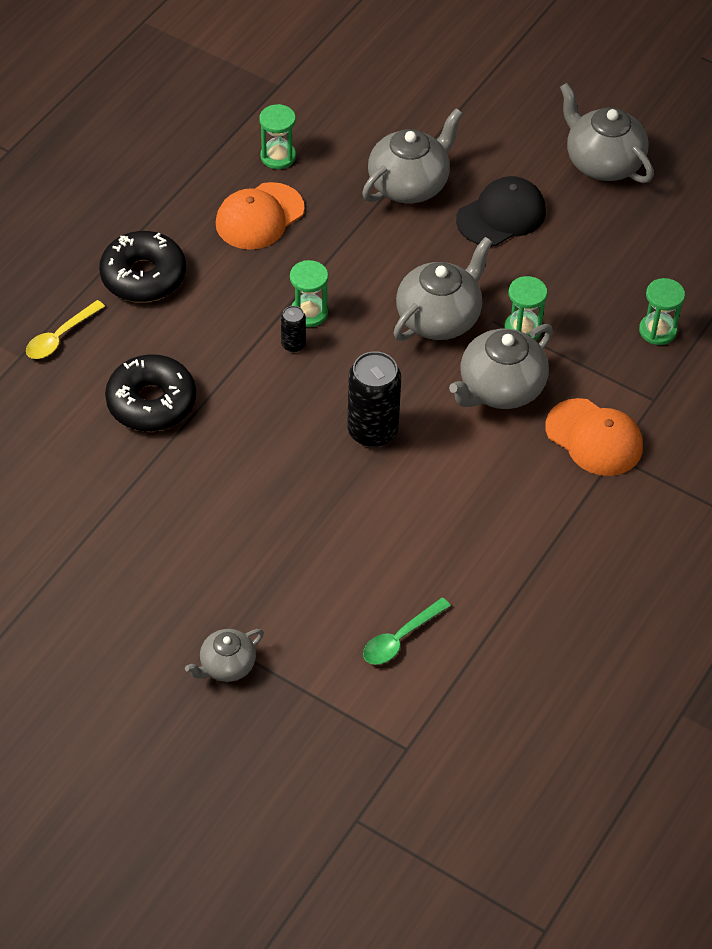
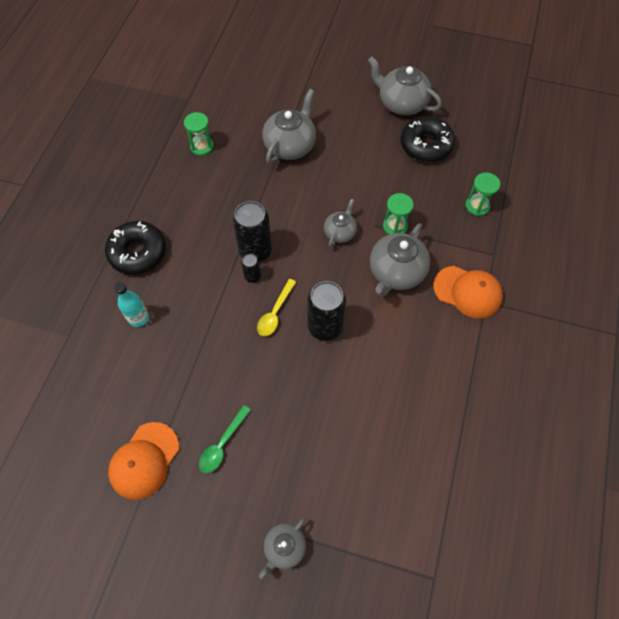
camera: 15 degrees left, 10 degrees up
yellow spoon [26,300,105,359] -> yellow spoon moved to [257,279,296,336]
black donut [105,354,196,432] -> black donut moved to [400,116,455,162]
orange cap [216,182,305,250] -> orange cap moved to [108,422,179,500]
green hourglass [290,260,328,327] -> black can [233,201,272,262]
green spoon [363,597,451,665] -> green spoon moved to [199,405,251,473]
grey teapot [394,237,493,341] -> grey teapot [324,198,357,247], size x0.58
black cap [456,176,546,246] -> none
none -> turquoise bottle [114,282,149,327]

